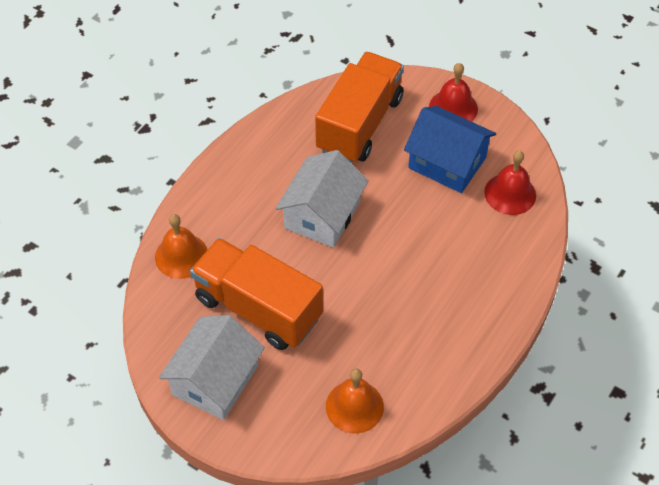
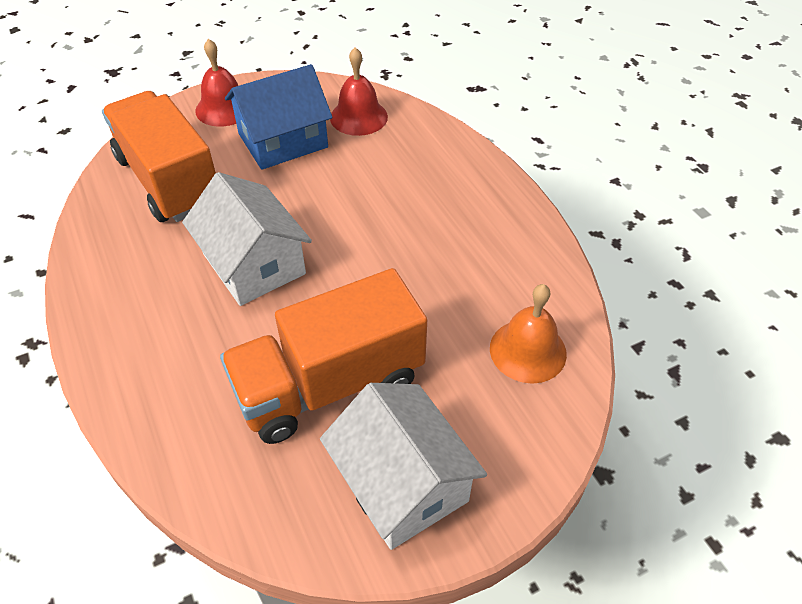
camera: 60 degrees left, 5 degrees down
orange bell [155,214,208,279] -> none

